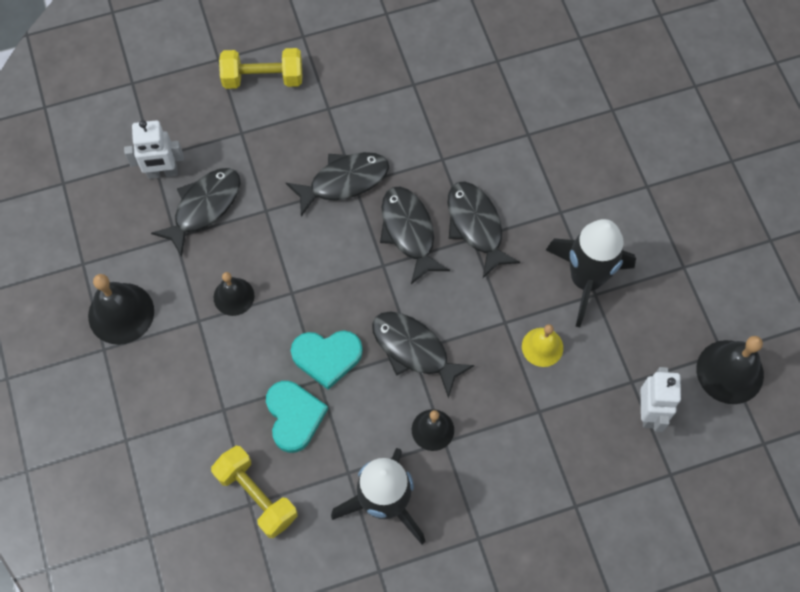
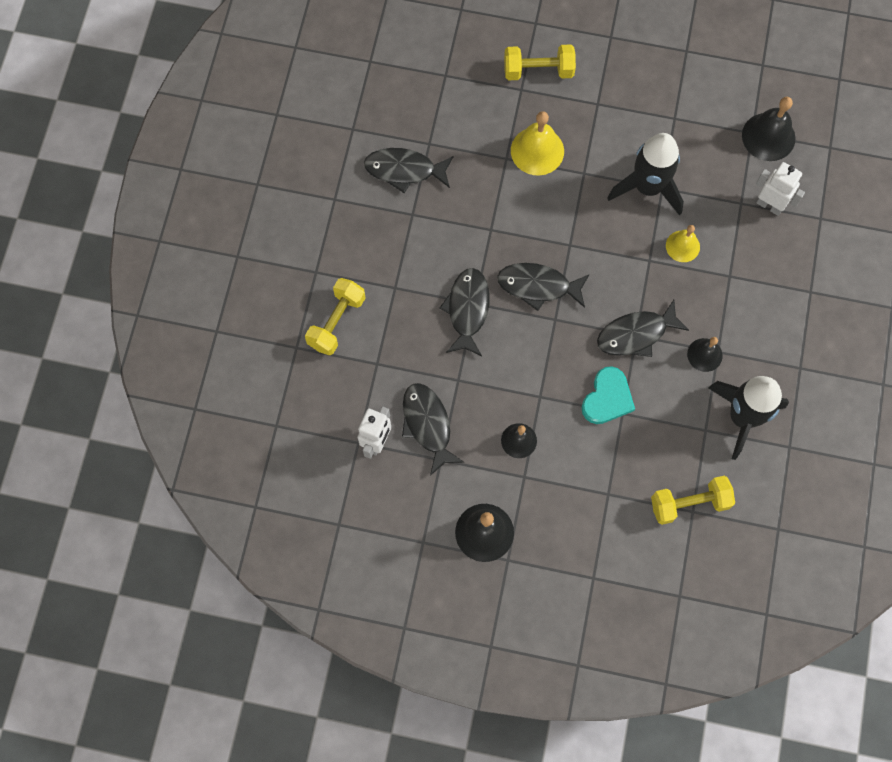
camera: 60 degrees left, 5 degrees up
turquoise heart [266,381,328,453] -> none
black fish [448,181,520,278] -> black fish moved to [364,148,454,193]
none -> yellow dumbbell [504,44,576,80]
none -> yellow bell [511,111,564,176]

